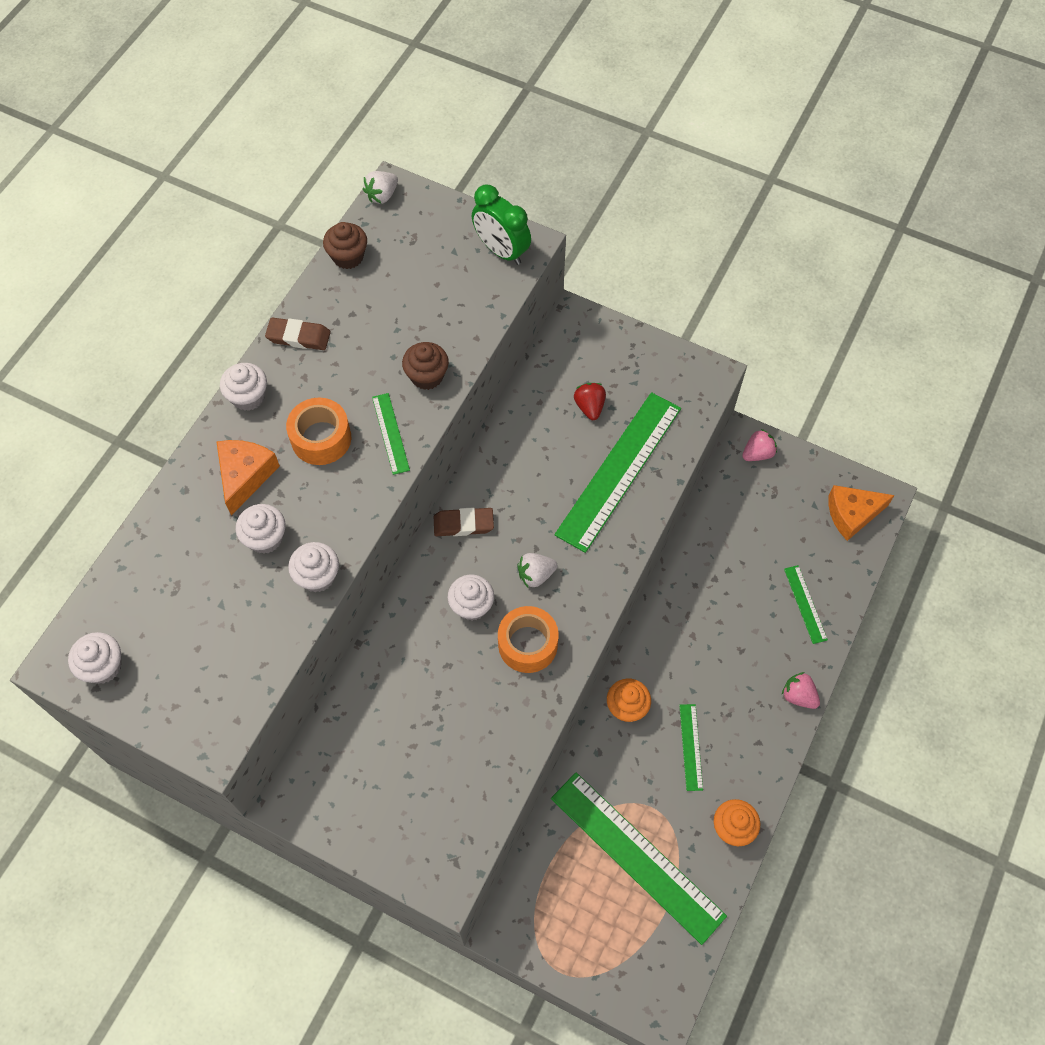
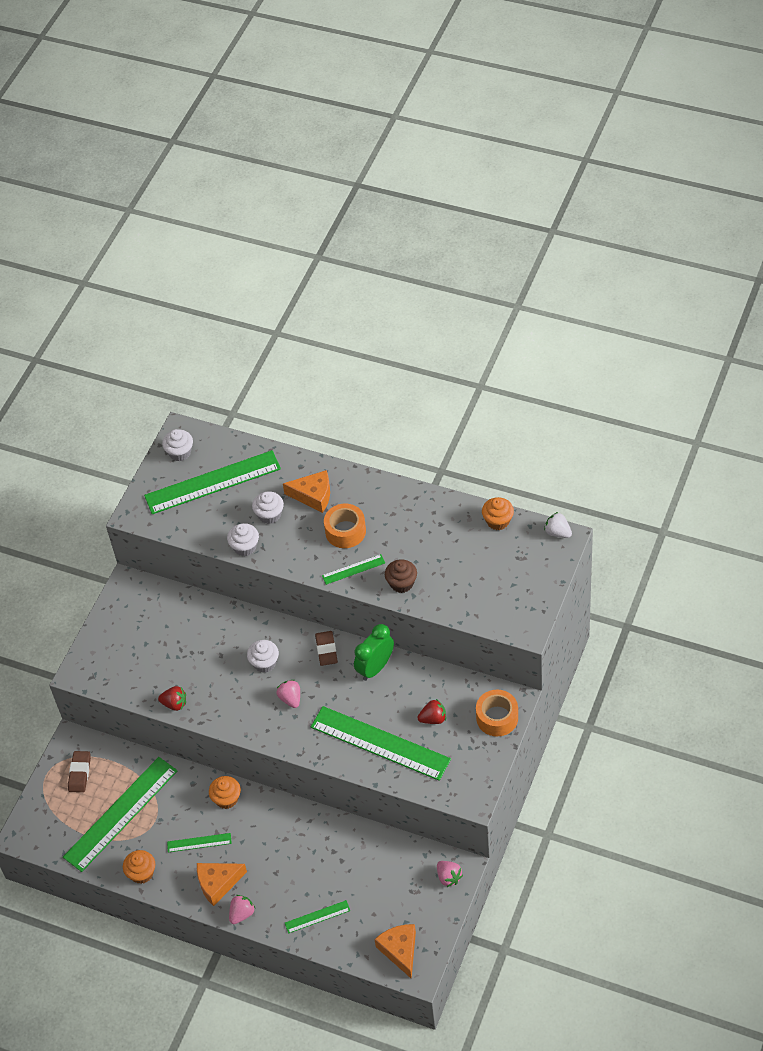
camera: 90 degrees right, 10 degrees down
white cupcake [220,363,267,411] -> none
brown eraser [265,317,331,350] -> brown eraser moved to [68,751,91,792]
brown cupcake [323,222,367,269] -> orange cupcake [482,497,514,530]
green clock [472,185,531,265] -> green clock moved to [354,624,394,681]
orange tape [498,606,559,673] -> orange tape moved to [476,690,518,736]
white strawberry [518,553,558,587] -> pink strawberry [276,680,300,708]
none -> green ruler [144,450,281,514]
none -> red strawberry [158,686,186,711]
none -> orange cheese [197,863,247,906]

